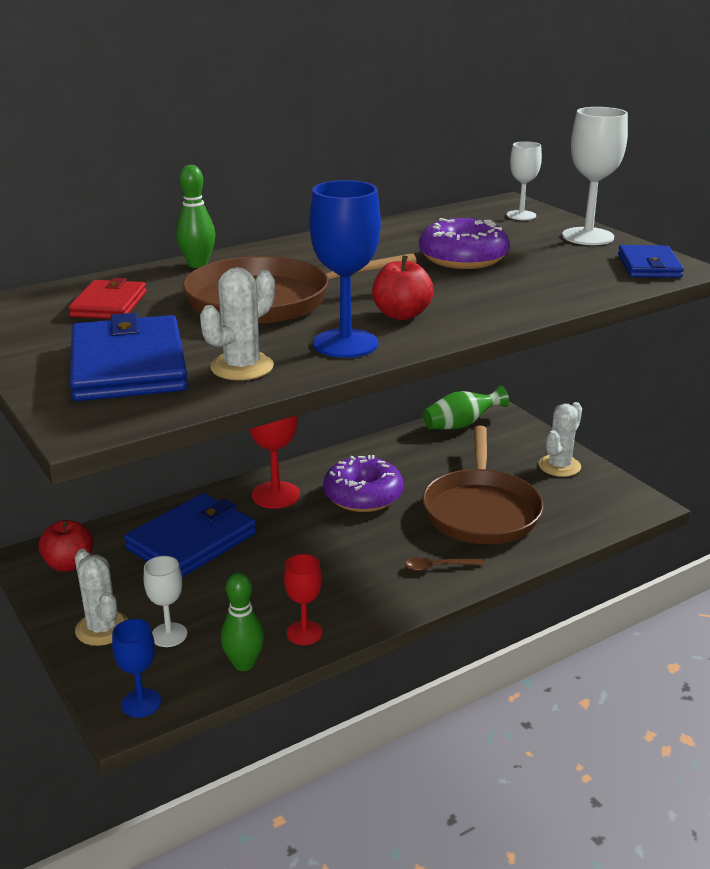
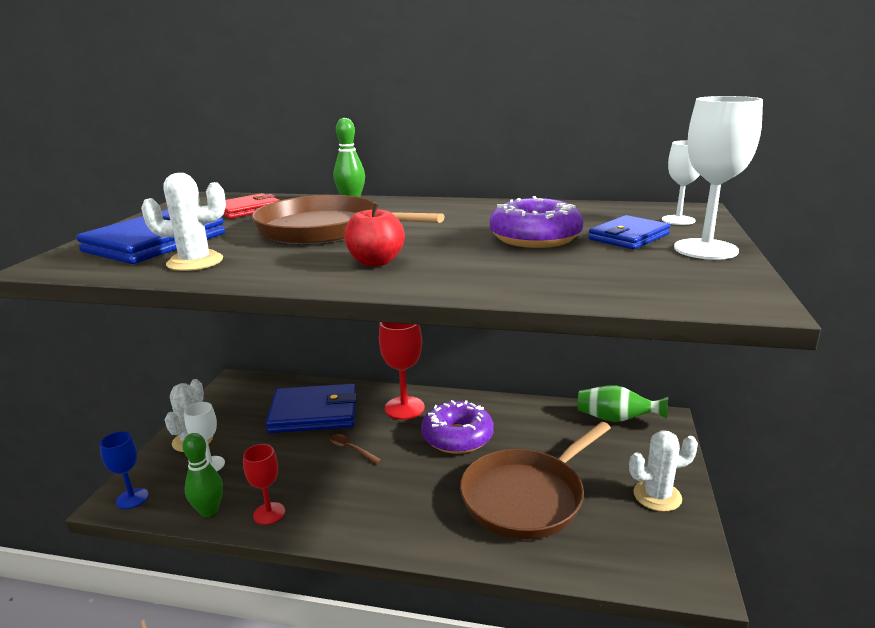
camera: 45 degrees right, 5 degrees down
red apple [38,520,93,572] -> none
blue goblet [310,180,381,358] -> none
brown spoon [405,557,484,571] -> brown spoon moved to [329,434,382,464]
blue wallet [618,245,684,278] -> blue wallet moved to [589,215,671,250]

